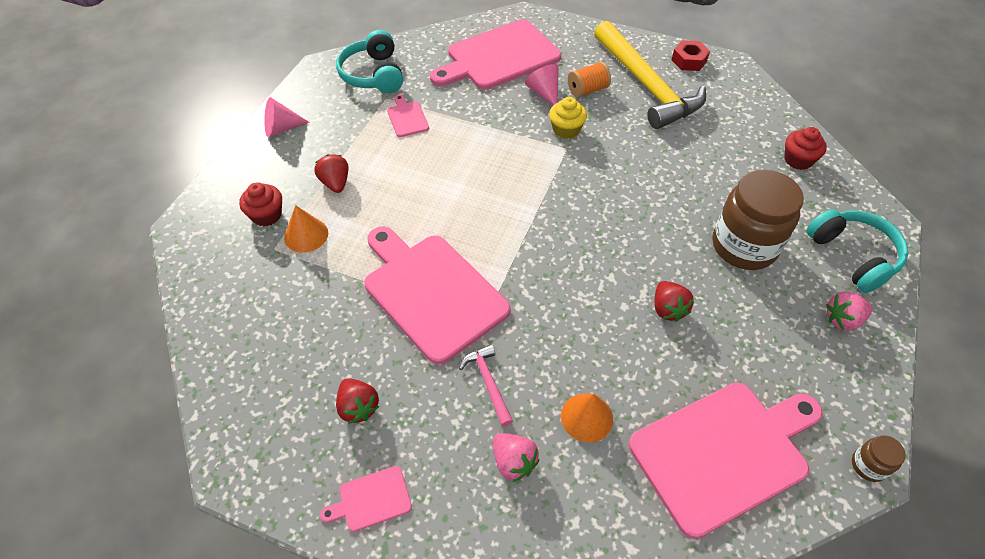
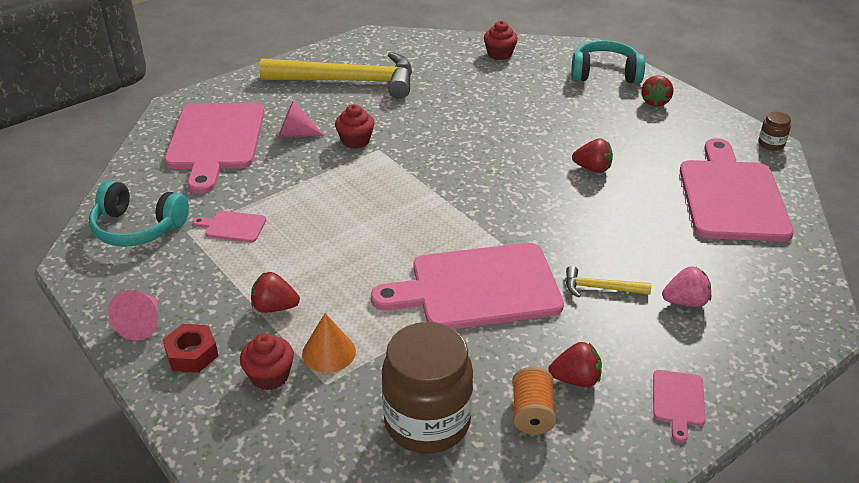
camera: 60 degrees left, 15 degrees down
pink hammer [459,344,513,427] -> yellow hammer [566,266,651,298]
yellow cupcake [549,97,587,139] -> red cupcake [335,104,374,149]
orange cone [561,393,613,443] -> none
orange spool [568,62,611,98] -> orange spool moved to [512,367,556,435]
red nut [672,40,710,71] -> red nut moved to [163,324,218,373]
brown jar [712,169,804,270] -> brown jar moved to [382,322,473,454]
pink strawberry [826,291,873,331] -> red strawberry [641,75,673,107]

